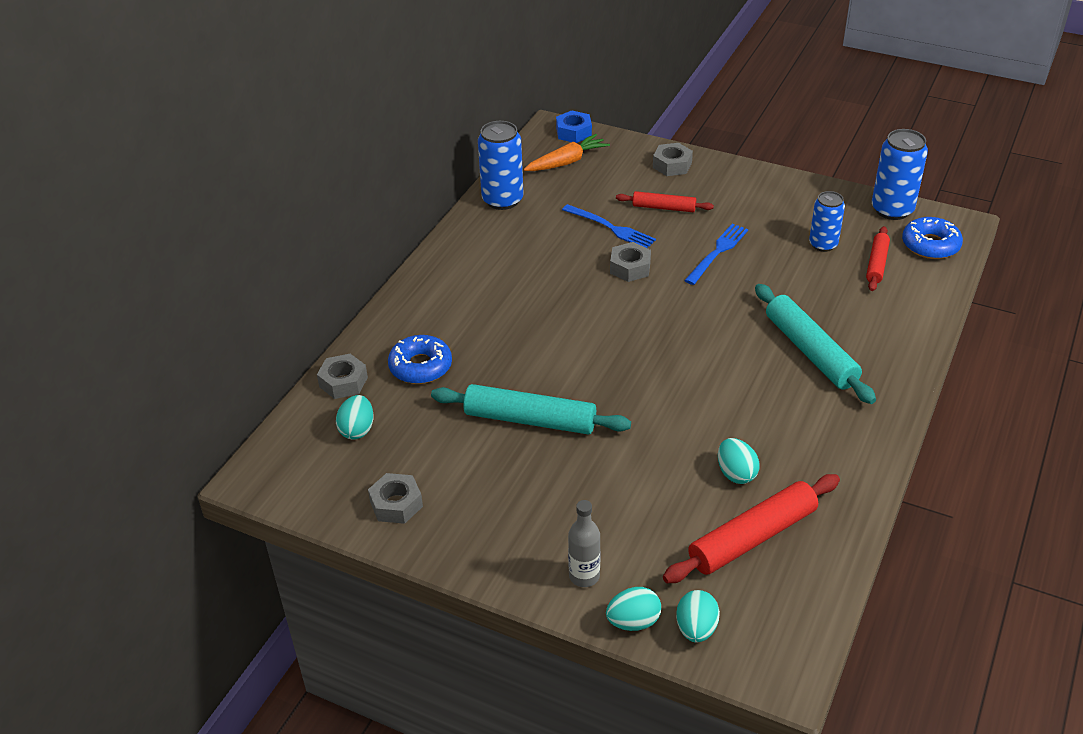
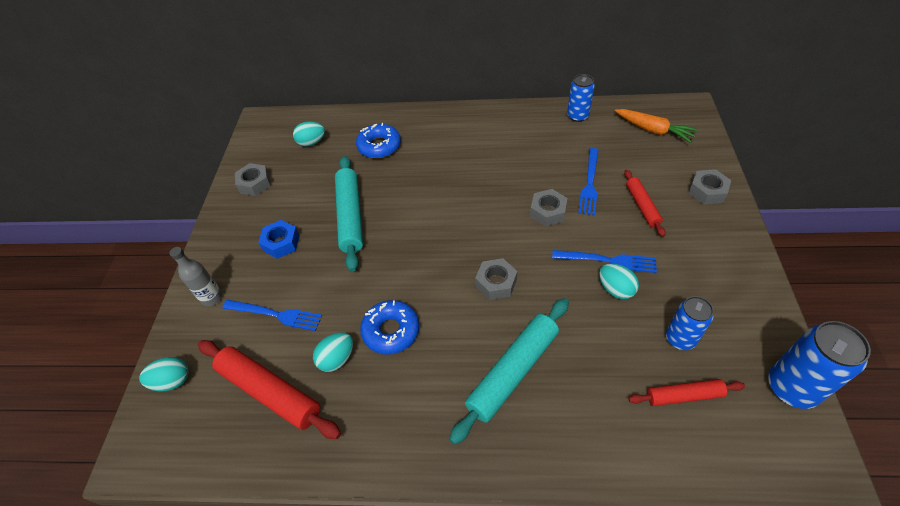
camera: 70 degrees right, 10 degrees up
grey nut [317,354,368,399] -> grey nut moved to [475,258,517,300]
blue can [478,121,524,210] -> blue can [567,74,595,122], size x0.66
blue nut [556,110,592,143] -> blue nut moved to [258,220,300,259]
turquoise egg [606,587,661,631] -> turquoise egg moved to [599,263,639,299]
blue donut [902,217,963,259] -> blue donut moved to [360,300,419,355]
none -> blue fork [222,300,322,331]

